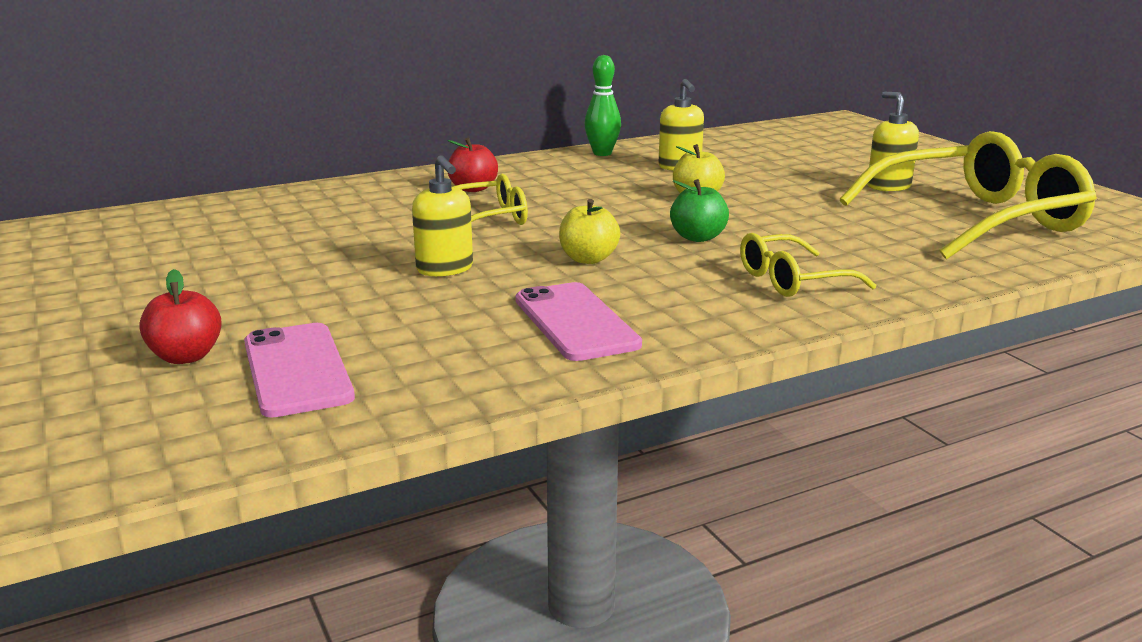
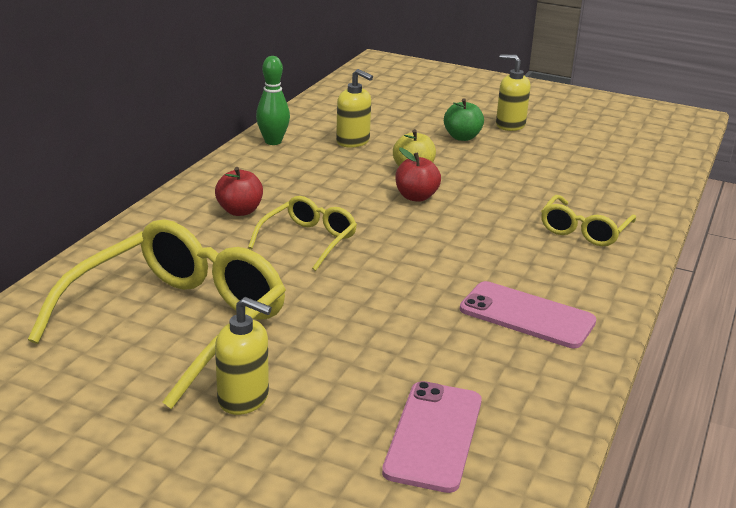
camera: 40 degrees left, 5 degrees up
red apple [139,269,222,364] -> red apple moved to [395,147,441,202]
pink phone [244,323,355,417] -> pink phone turned 75 degrees clockwise [382,381,482,493]
yellow soap dispenser [412,155,473,277] -> yellow soap dispenser moved to [215,297,272,415]
yellow apple [559,199,620,264] -> none
green apple [670,179,729,242] -> green apple moved to [444,98,484,141]
yellow glasses [840,131,1097,260] -> yellow glasses moved to [28,219,286,409]

